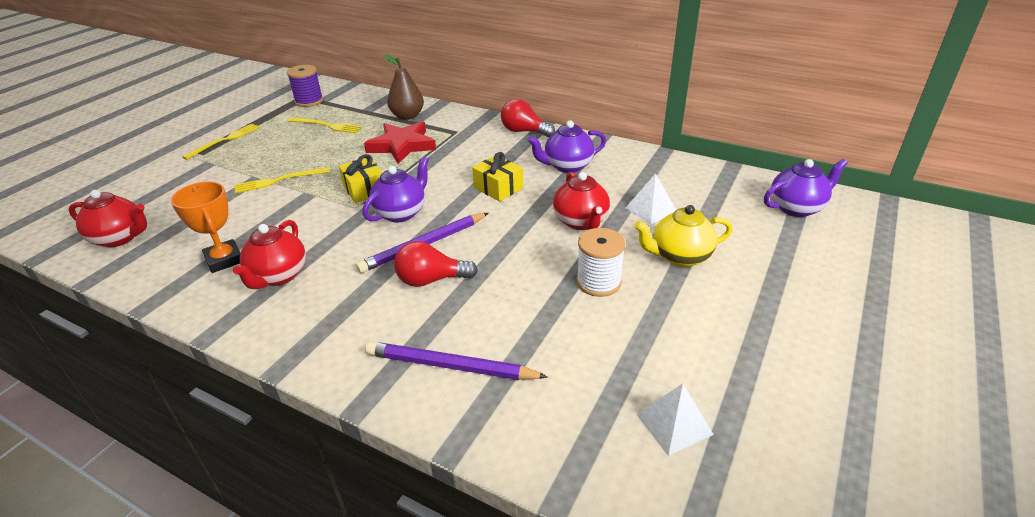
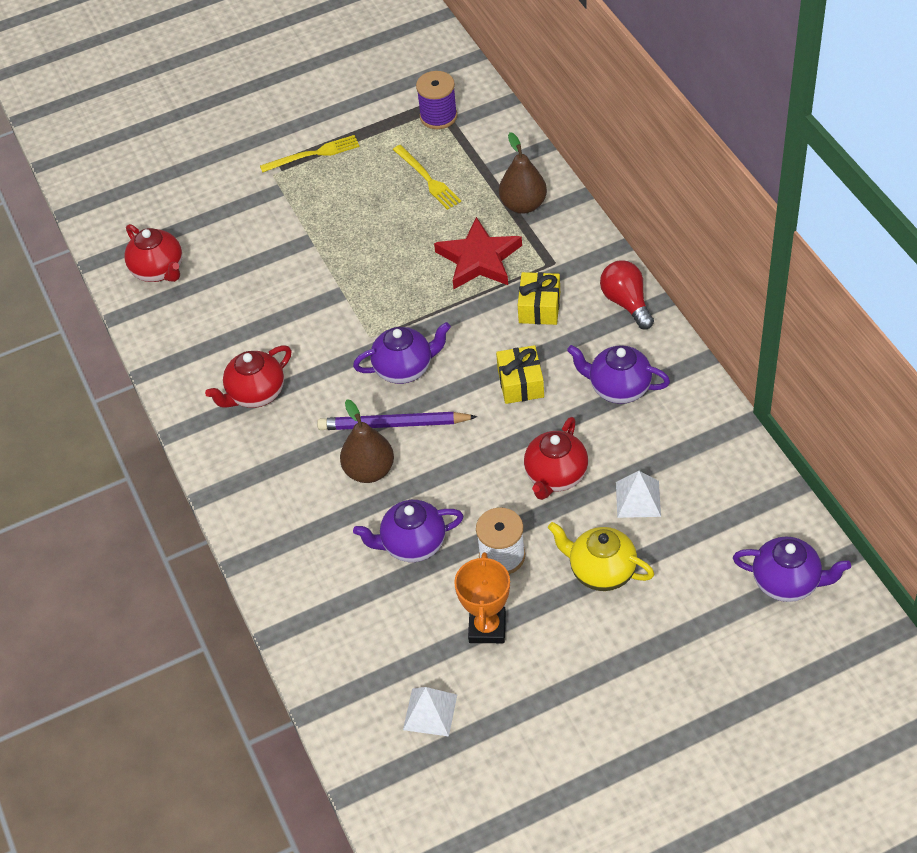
camera: 40 degrees right, 15 degrees up
orange trophy [171,181,240,273] -> orange trophy moved to [454,552,510,643]
yellow fork [235,167,330,193] -> none
yellow gift [339,154,382,203] -> yellow gift moved to [518,272,560,325]
purple pencil [365,341,548,380] -> none
red light bulb [394,241,478,287] -> brown pear [340,399,394,483]
none -> purple teapot [353,500,464,562]

